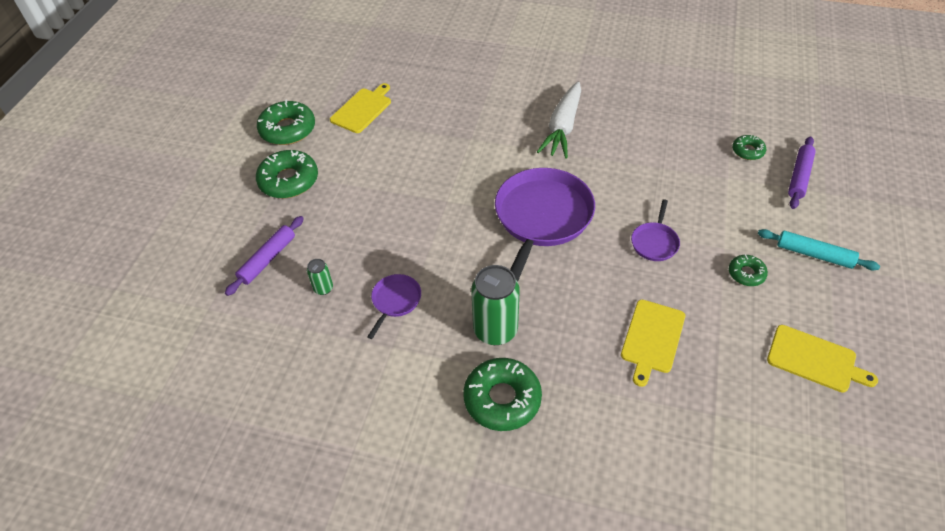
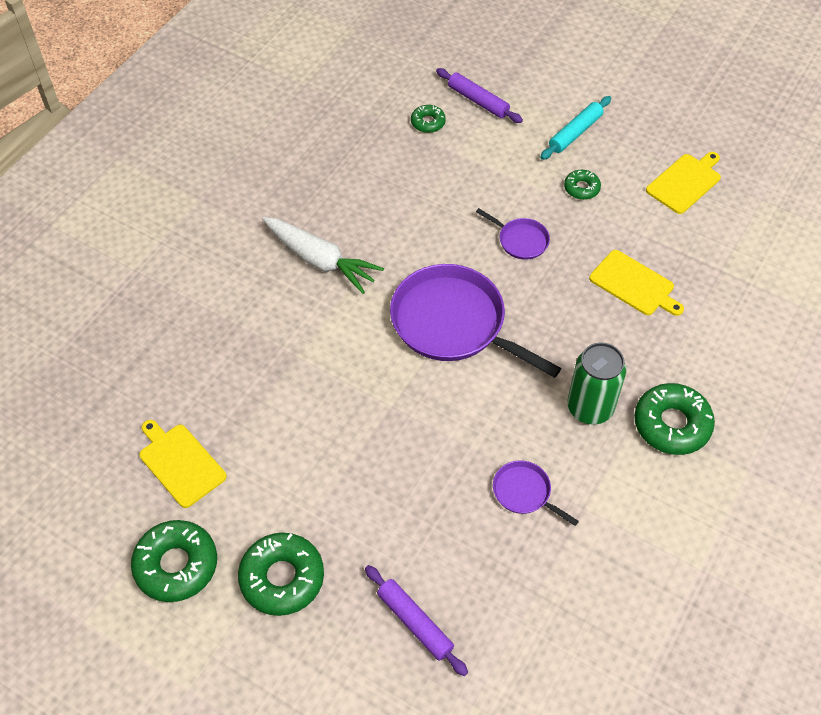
camera: 75 degrees left, 5 degrees up
green can [307,259,333,295] -> none

